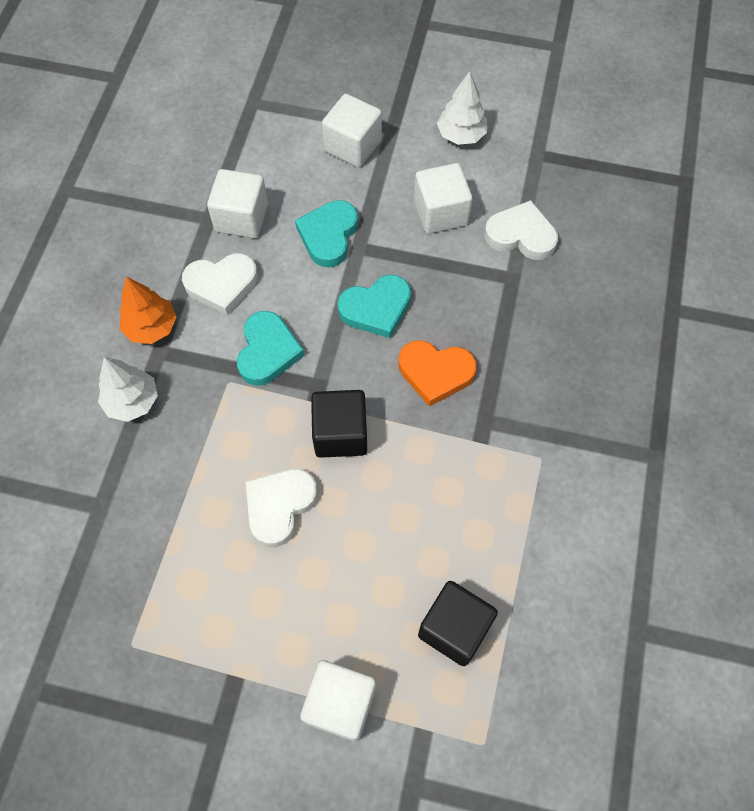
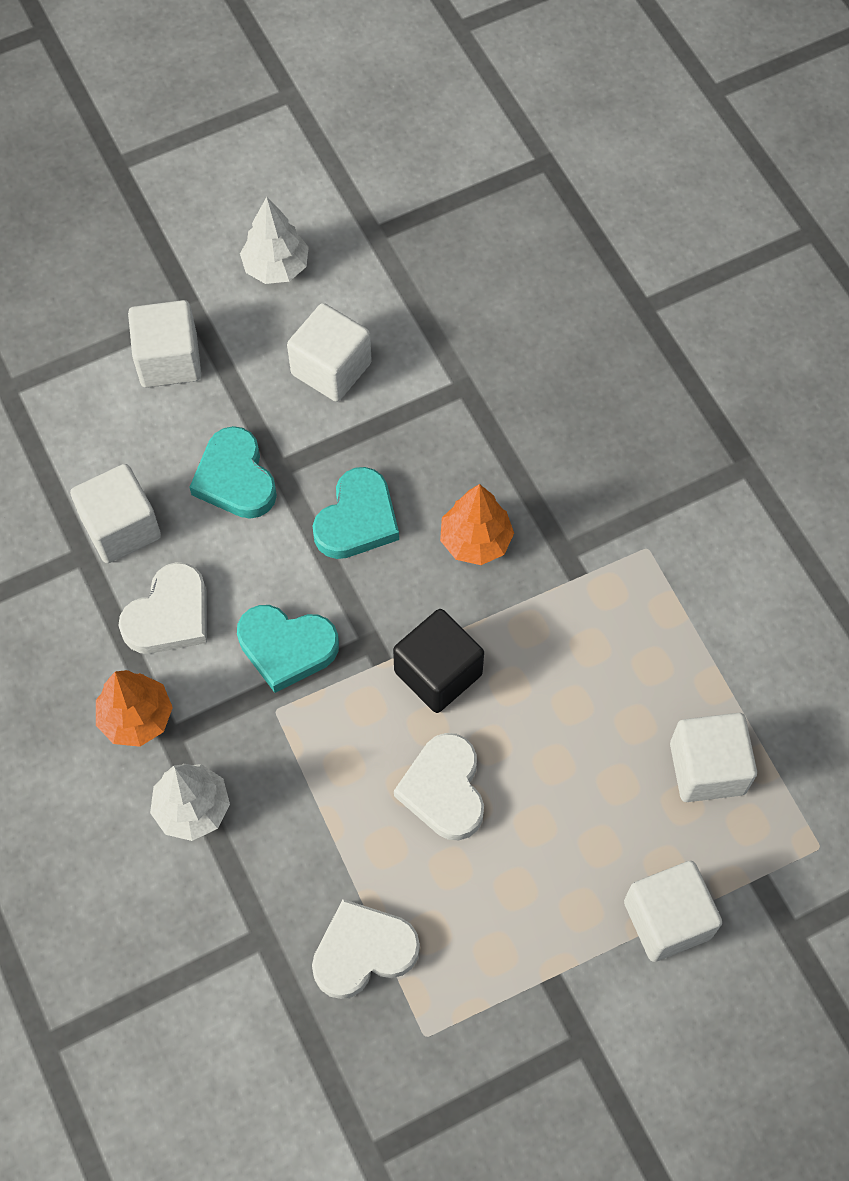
camera: 40 degrees left, 0 degrees up
turquoise heart [237,311,304,386] -> turquoise heart turned 135 degrees clockwise [237,605,339,693]
orange heart [399,340,477,407] -> orange tree [440,484,514,565]
black cube [418,581,498,666] -> white cube [670,713,757,802]
white heart [484,200,558,260] -> white heart moved to [312,899,420,999]

